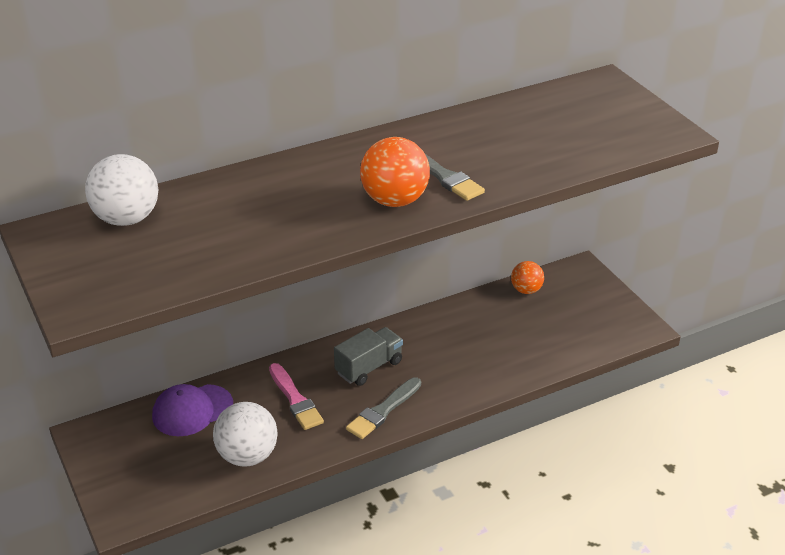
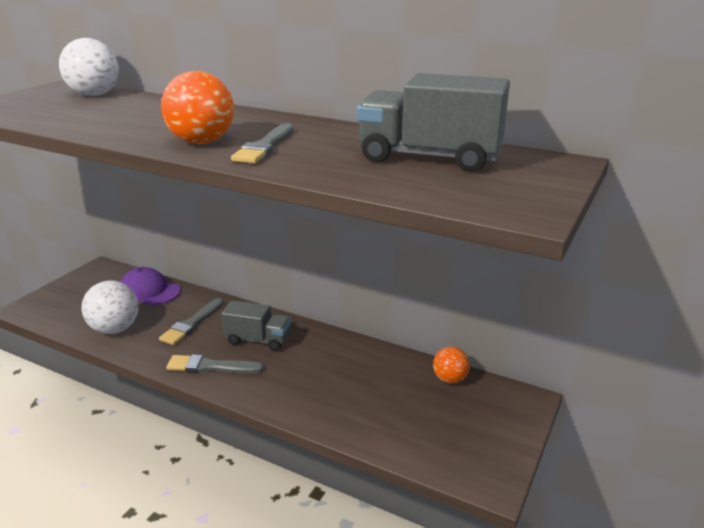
camera: 55 degrees right, 10 degrees down
pink brush [269,363,324,430] -> grey brush [159,298,224,345]
none -> grey truck [357,73,510,172]

